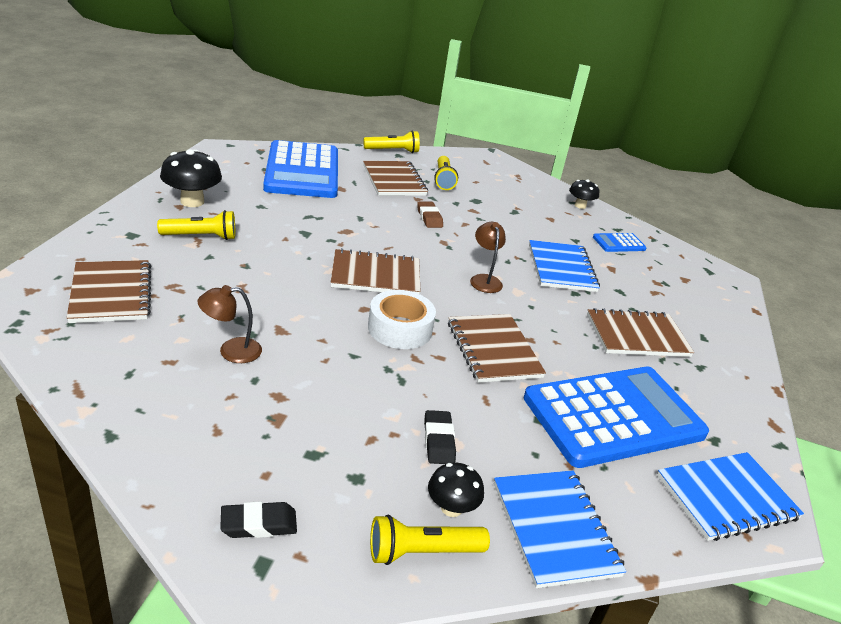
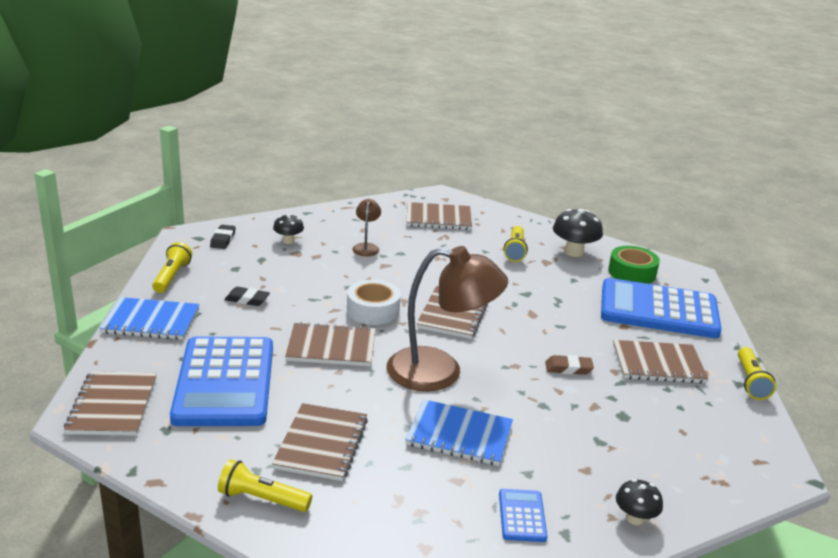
camera: 110 degrees right, 5 degrees down
black mushroom [428,463,484,517] -> black mushroom moved to [273,214,304,244]
yellow flashlight [434,156,458,190] -> yellow flashlight moved to [218,459,312,512]
brown lamp [470,222,506,293] -> brown lamp [386,246,508,391], size x2.21
blue notebook [657,452,804,541] -> brown notebook [64,371,157,436]
none -> green tape [608,246,660,284]

